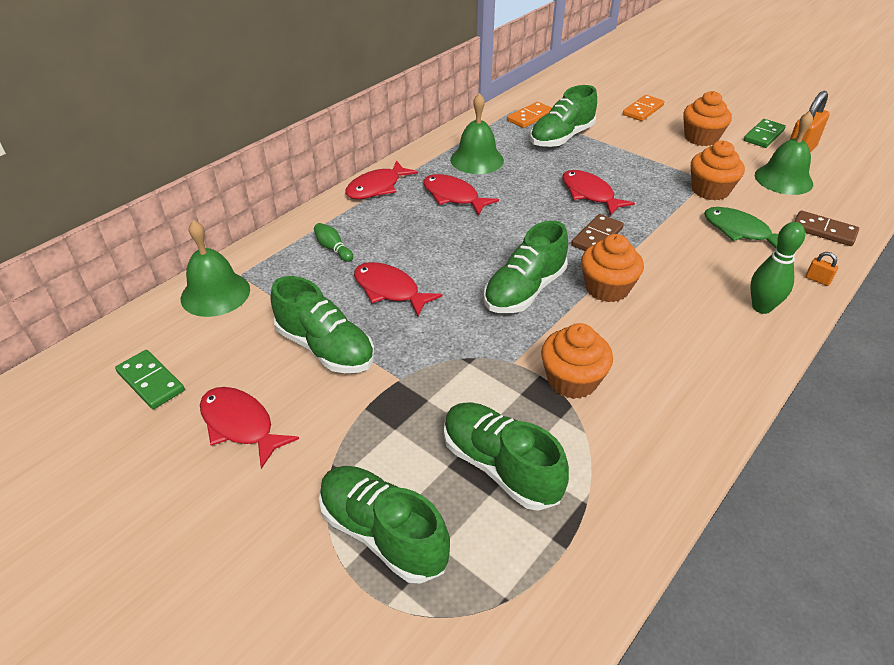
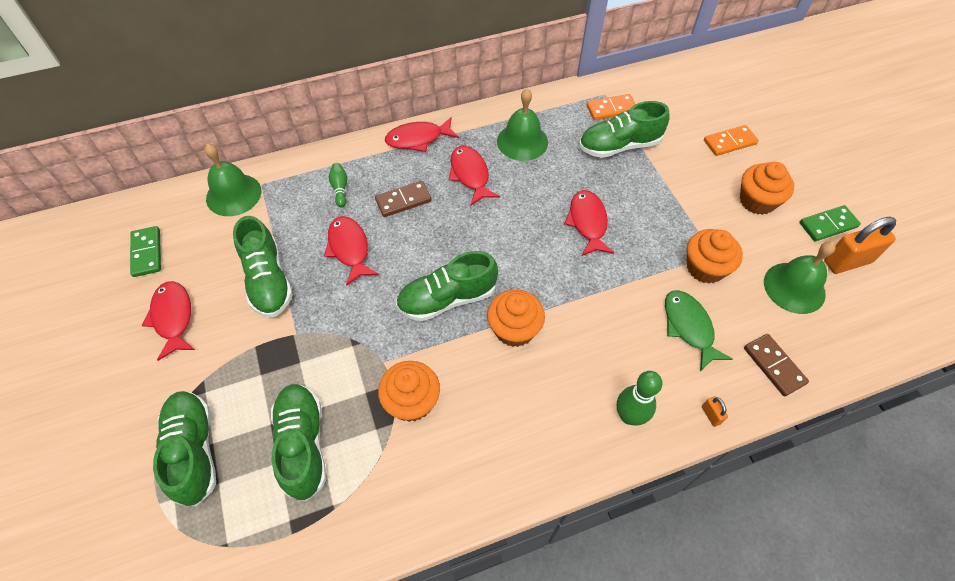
camera: 30 degrees right, 15 degrees up
brown domino [572,214,624,251] -> brown domino moved to [375,181,432,217]

